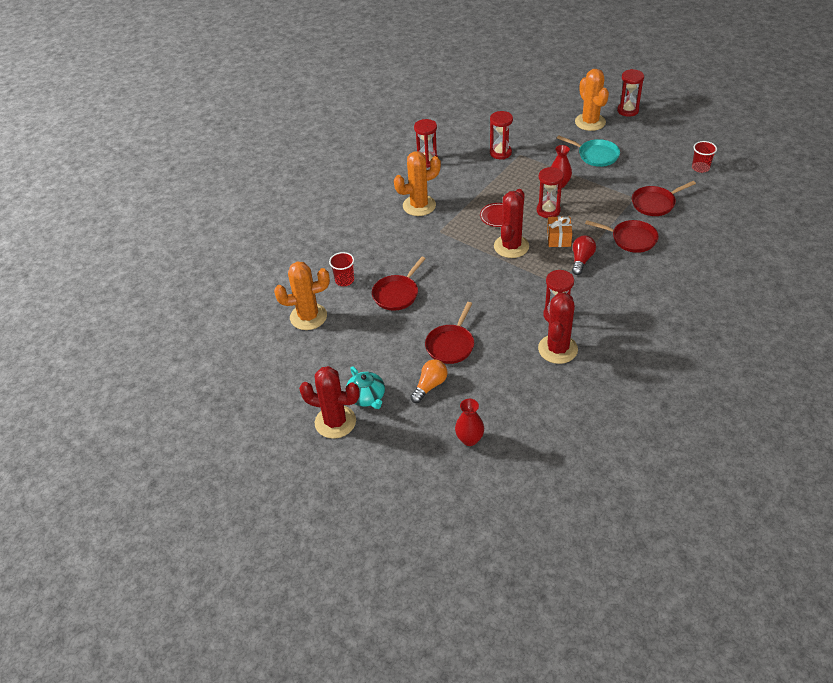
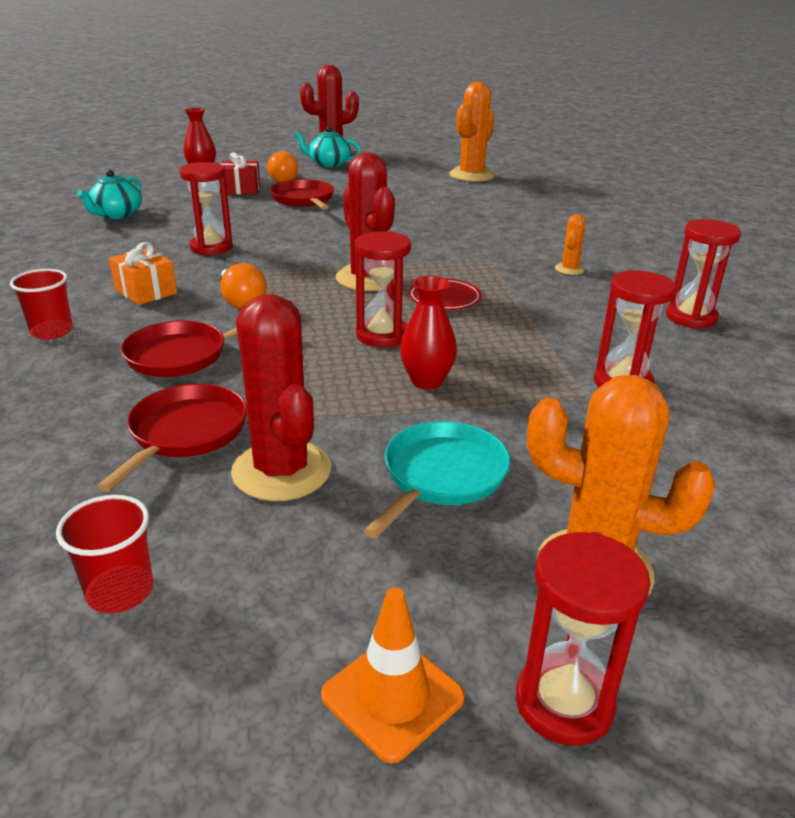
camera: 130 degrees right, 15 degrees down
red cup [329,252,354,286] -> red cup moved to [10,269,73,340]
red pan [372,256,426,311] -> none
orange cactus [394,151,441,216] -> orange cactus [555,214,586,275], size x0.47
red cactus [538,293,578,364] -> red cactus moved to [231,294,331,501]
orange gift [547,216,572,247] -> orange gift moved to [109,242,177,305]
turquoise pan [557,135,620,167] -> turquoise pan turned 135 degrees clockwise [364,421,510,539]
red light bulb [572,236,596,275] -> orange light bulb [220,263,267,309]
none -> turquoise teapot [77,170,142,219]
none -> red gift [220,153,260,194]
none -> orange traffic cone [321,587,465,764]

